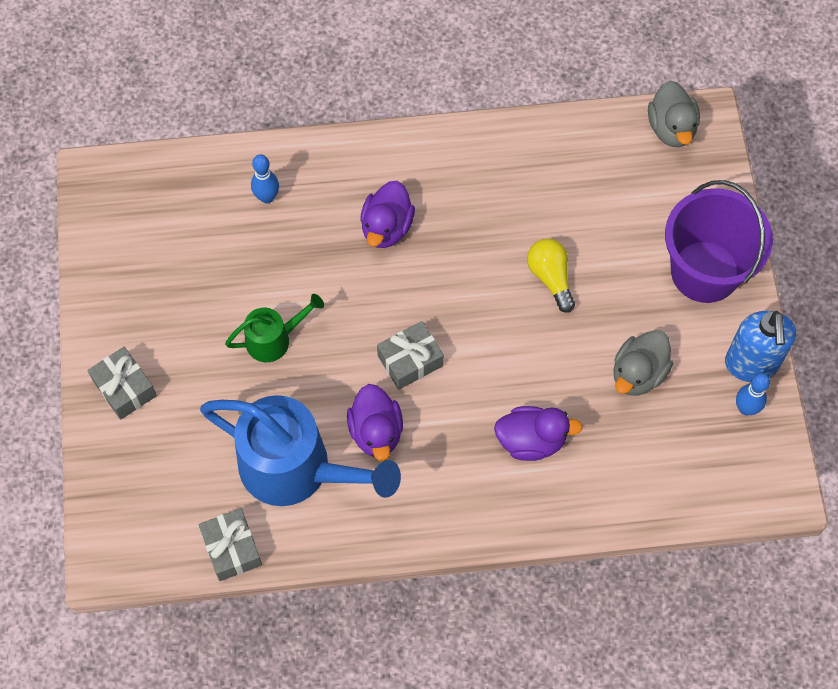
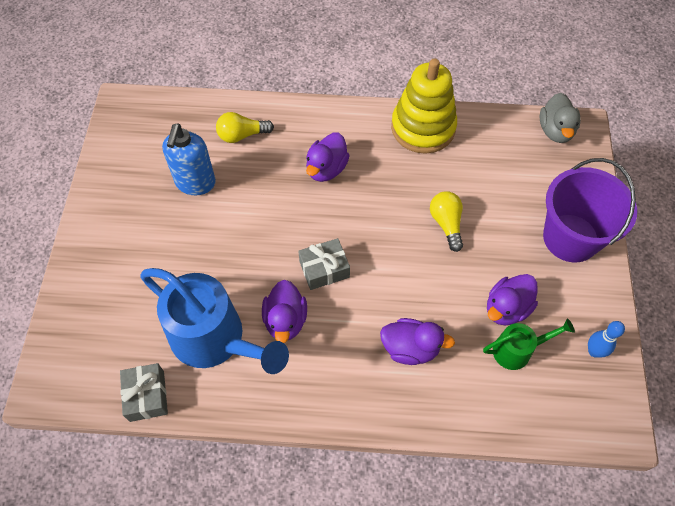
camera: 10 degrees right, 5 degrees down
grey gift [88,347,157,420] -> none
green watering can [225,294,324,362] -> green watering can moved to [483,319,575,370]
blue bowling pin [251,154,279,203] -> yellow light bulb [216,112,274,143]
grey duck [613,330,673,395] -> purple duck [487,274,538,326]
blue soap dispenser [725,311,796,382] -> blue soap dispenser moved to [162,123,216,195]
none -> yellow stacking toy [391,58,457,154]

